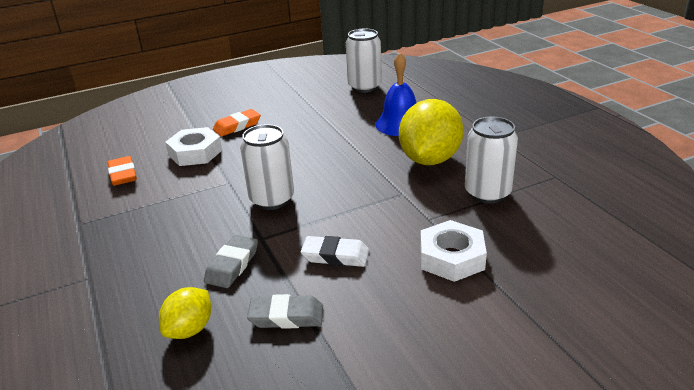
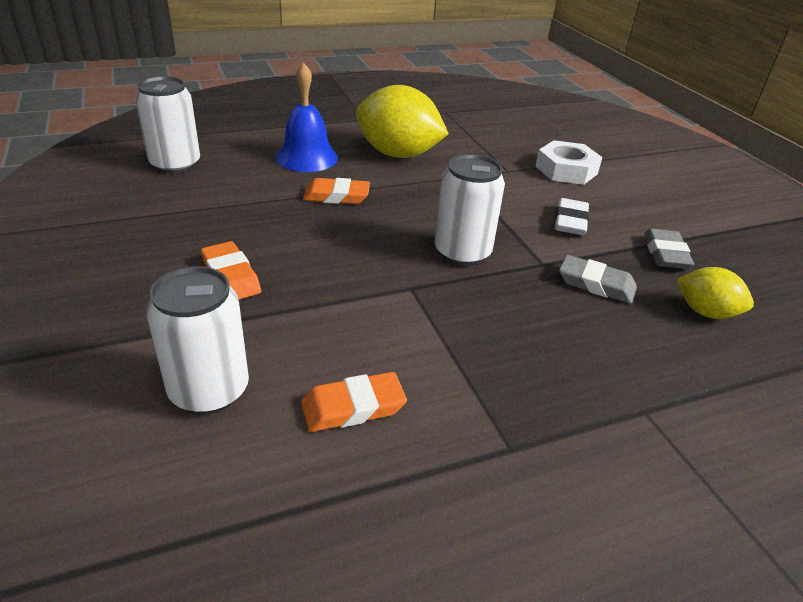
camera: 90 degrees left, 5 degrees up
white nut [165,127,222,166] -> none
white can [465,117,518,204] -> white can moved to [146,266,249,414]
none -> orange eraser [303,178,370,204]

